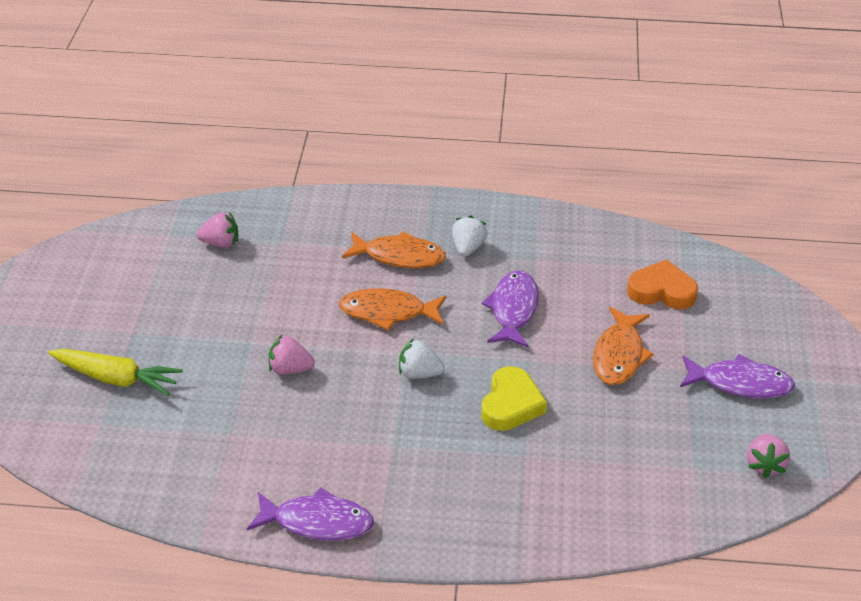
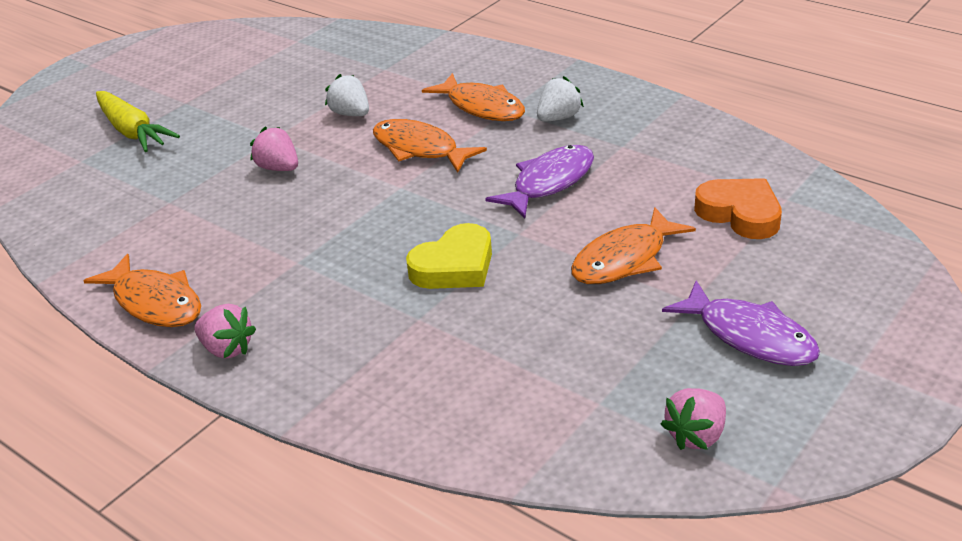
camera: 35 degrees right, 5 degrees down
pink strawberry [197,212,238,248] -> pink strawberry moved to [194,304,256,359]
purple fish [247,487,374,541] -> orange fish [83,254,201,327]
white strawberry [399,338,445,379] -> white strawberry moved to [325,74,369,116]

